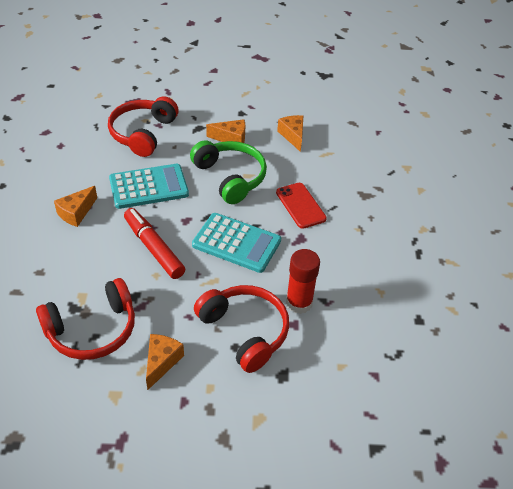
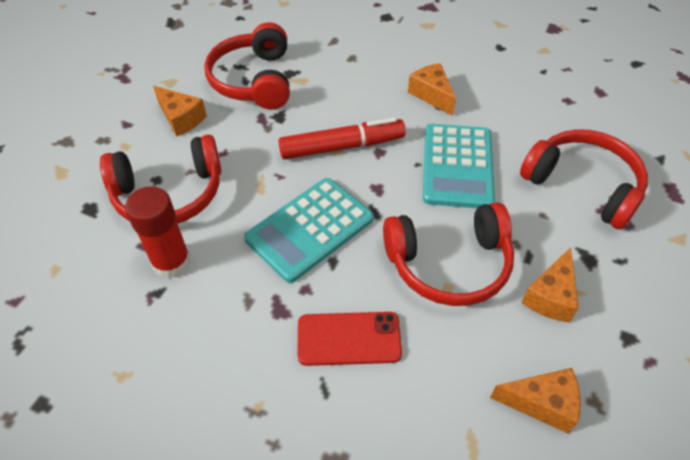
camera: 115 degrees right, 5 degrees up
green headphones [190,140,267,204] -> red headphones [383,202,514,306]

